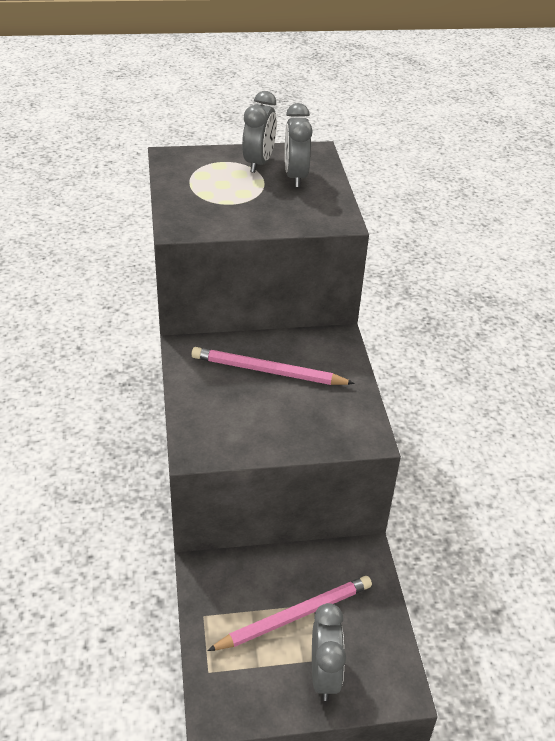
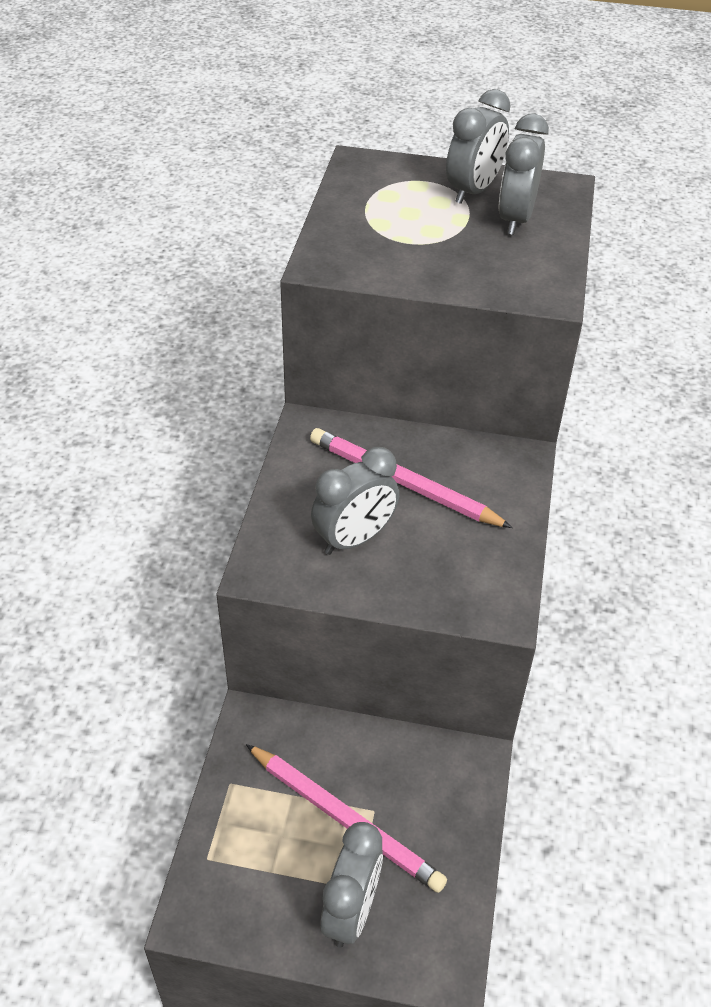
camera: 20 degrees right, 5 degrees up
pink pencil [207,576,372,651] -> pink pencil turned 45 degrees clockwise [246,744,447,893]
none -> grey clock [311,447,399,555]

